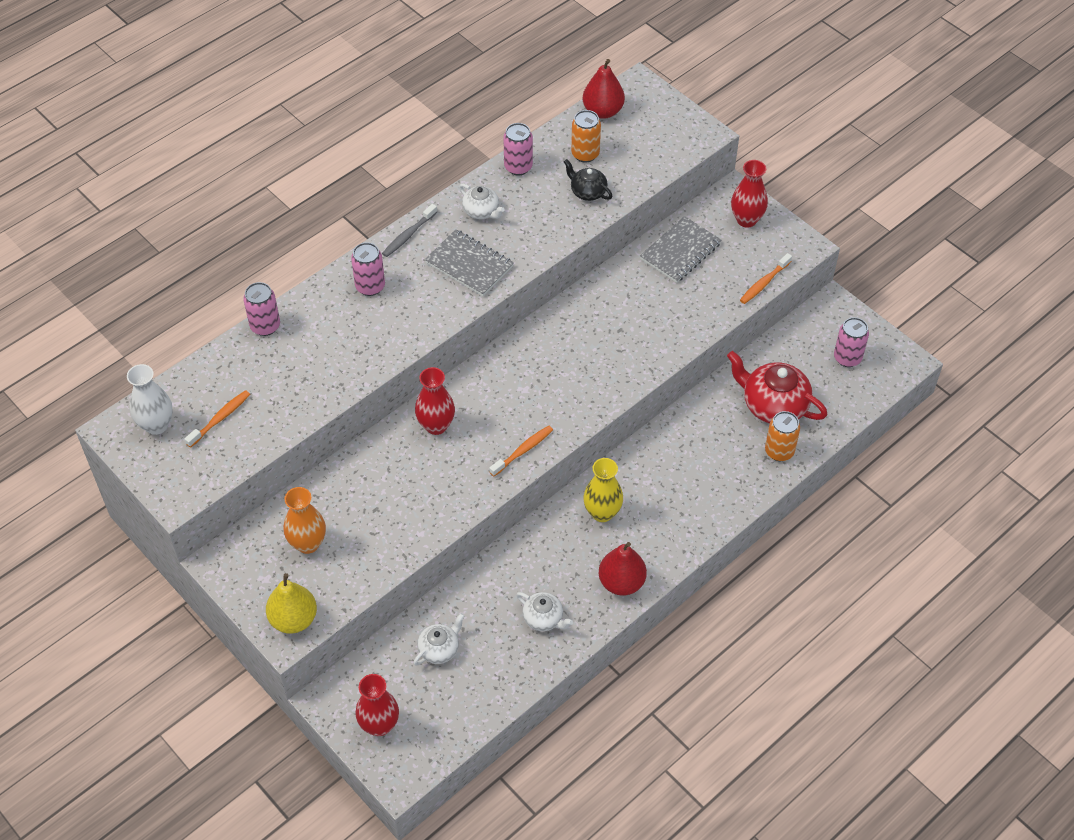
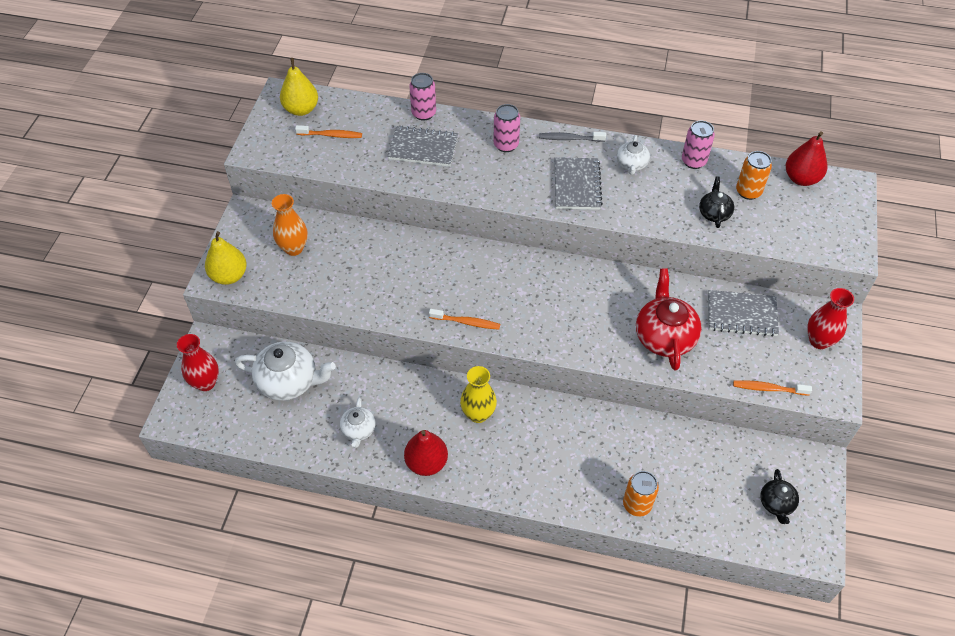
camera: 55 degrees right, 0 degrees up
white vase [127,364,173,435] -> yellow pear [280,58,318,116]
white teapot [414,613,465,666] -> white teapot [235,342,336,401], size x1.81
red vase [415,367,455,435] -> none
red teapot [727,351,828,423] -> red teapot moved to [636,268,702,371]
pink can [834,317,869,367] -> black teapot [760,469,799,524]
none -> grey notebook [387,125,458,167]

